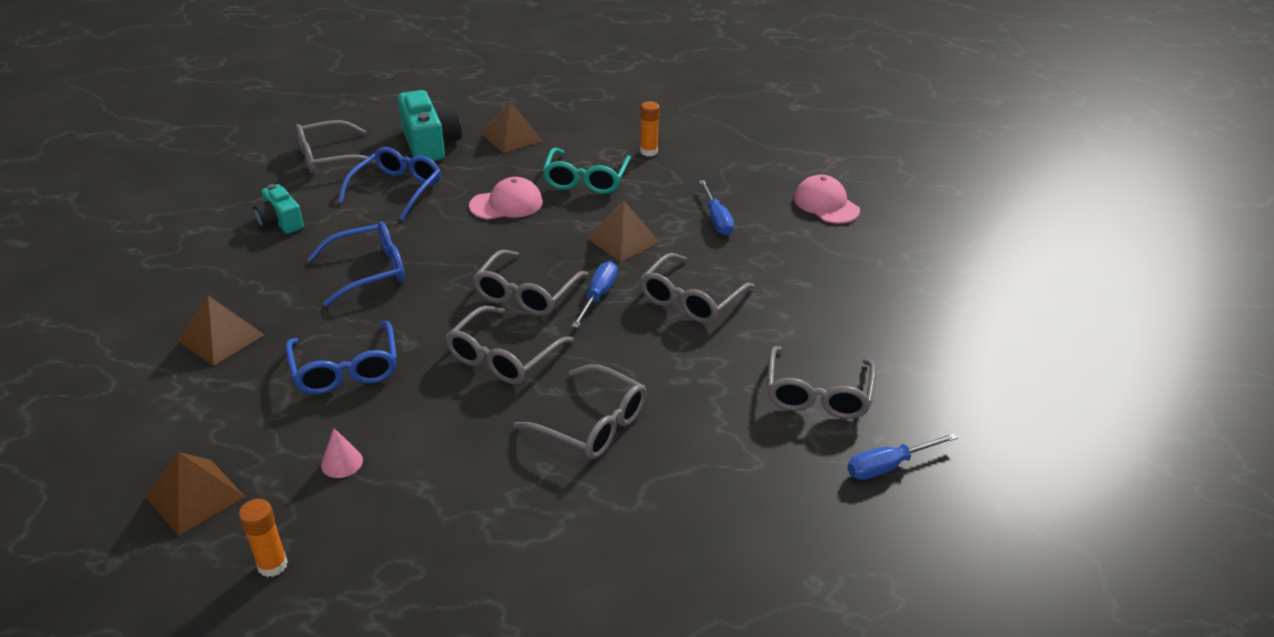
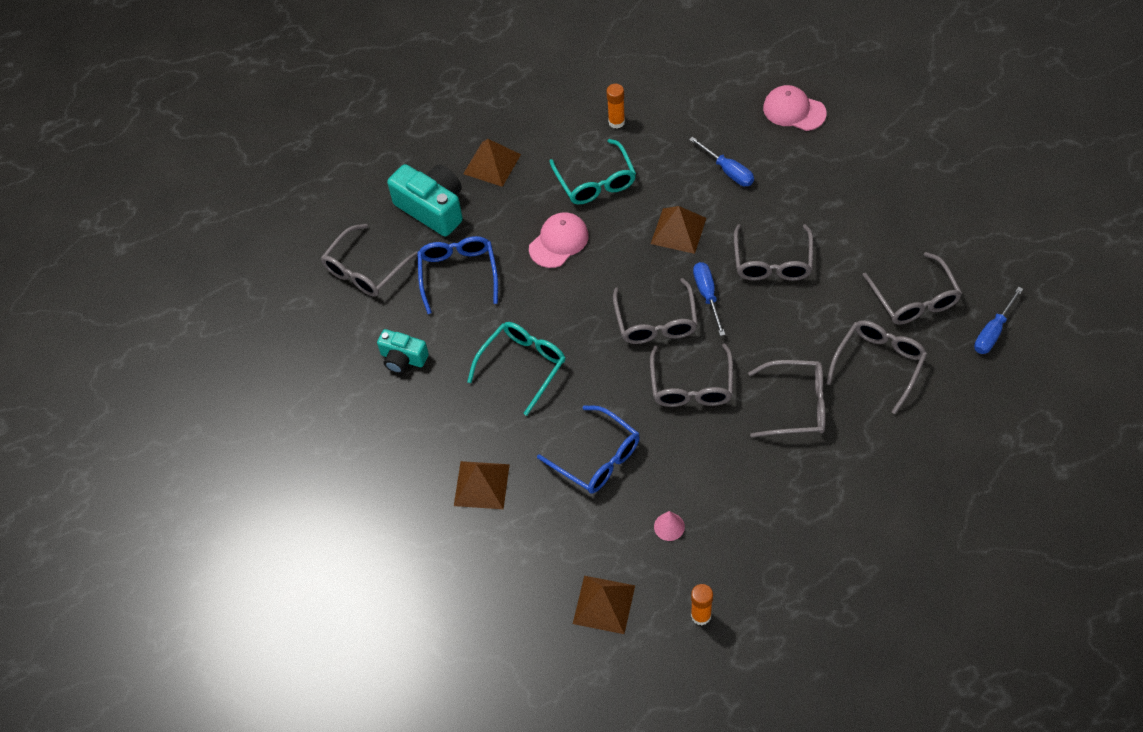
camera: 25 degrees left, 20 degrees up
blue glasses [307,221,405,306] -> turquoise glasses [467,322,566,416]
none -> grey glasses [826,320,927,414]

